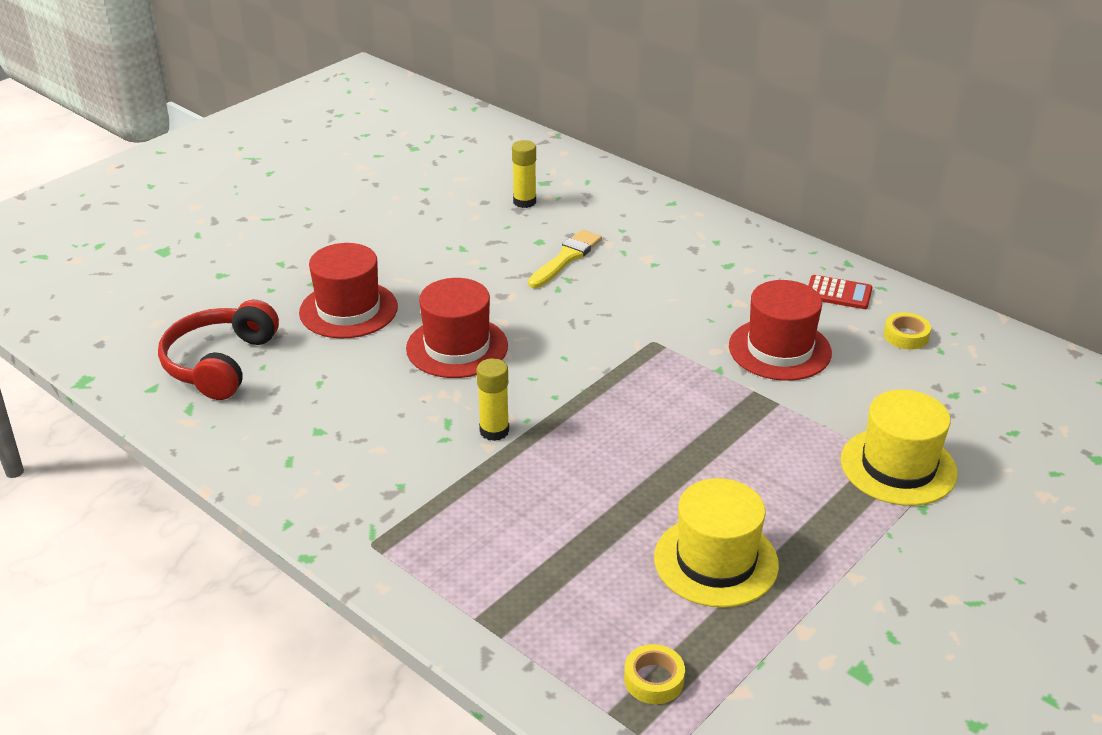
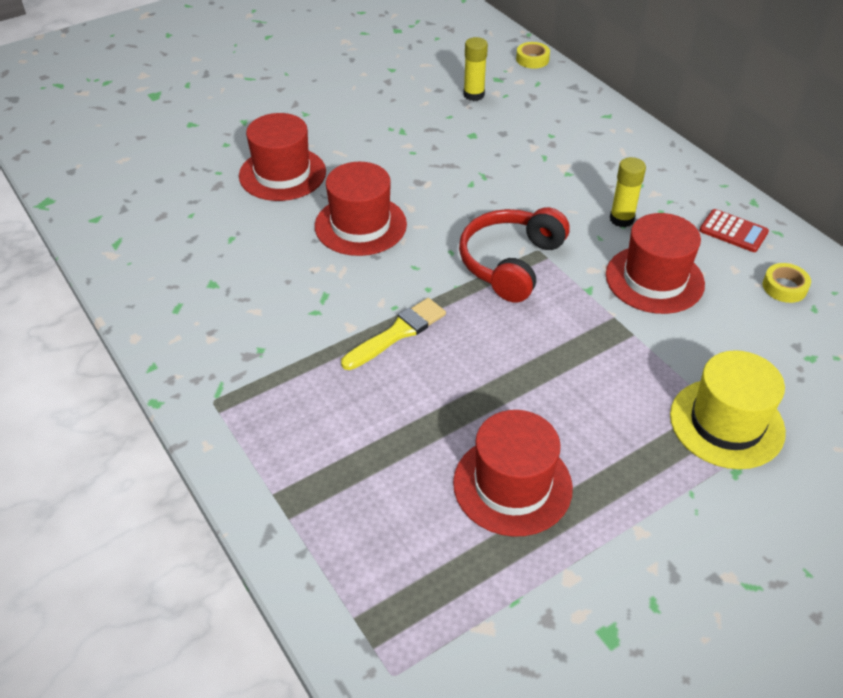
camera: 15 degrees right, 10 degrees up
red headphones [158,300,279,400] -> red headphones moved to [459,207,570,303]
yellow glue stick [477,358,509,441] -> yellow glue stick moved to [610,157,646,227]
yellow brush [528,229,602,288] -> yellow brush moved to [341,298,446,370]
yellow tape [624,644,685,704] -> yellow tape moved to [516,42,550,69]
yellow hat [654,478,779,608] -> red hat [453,410,573,537]

